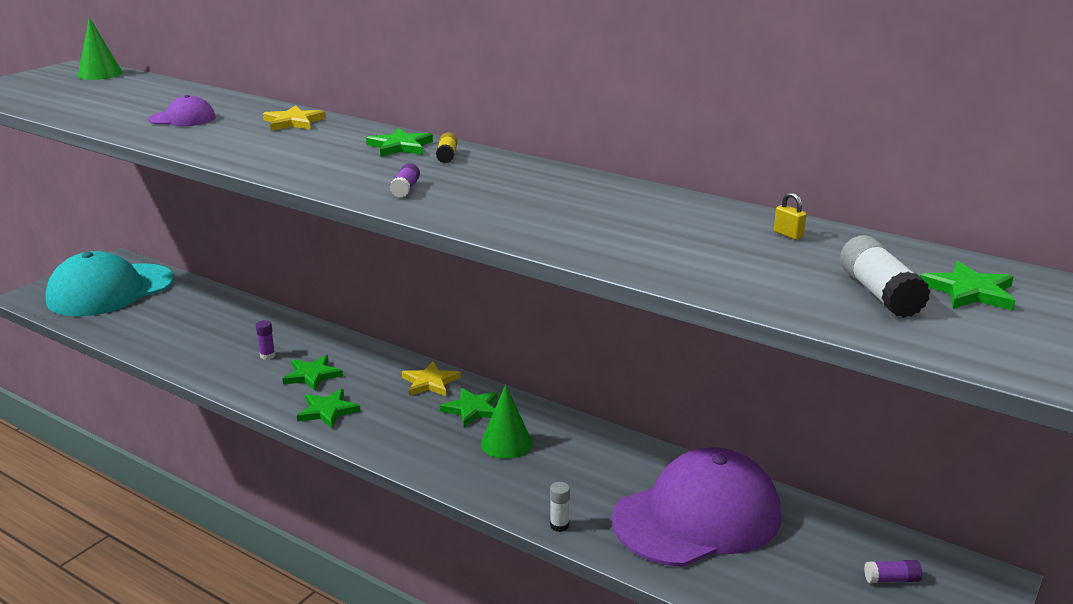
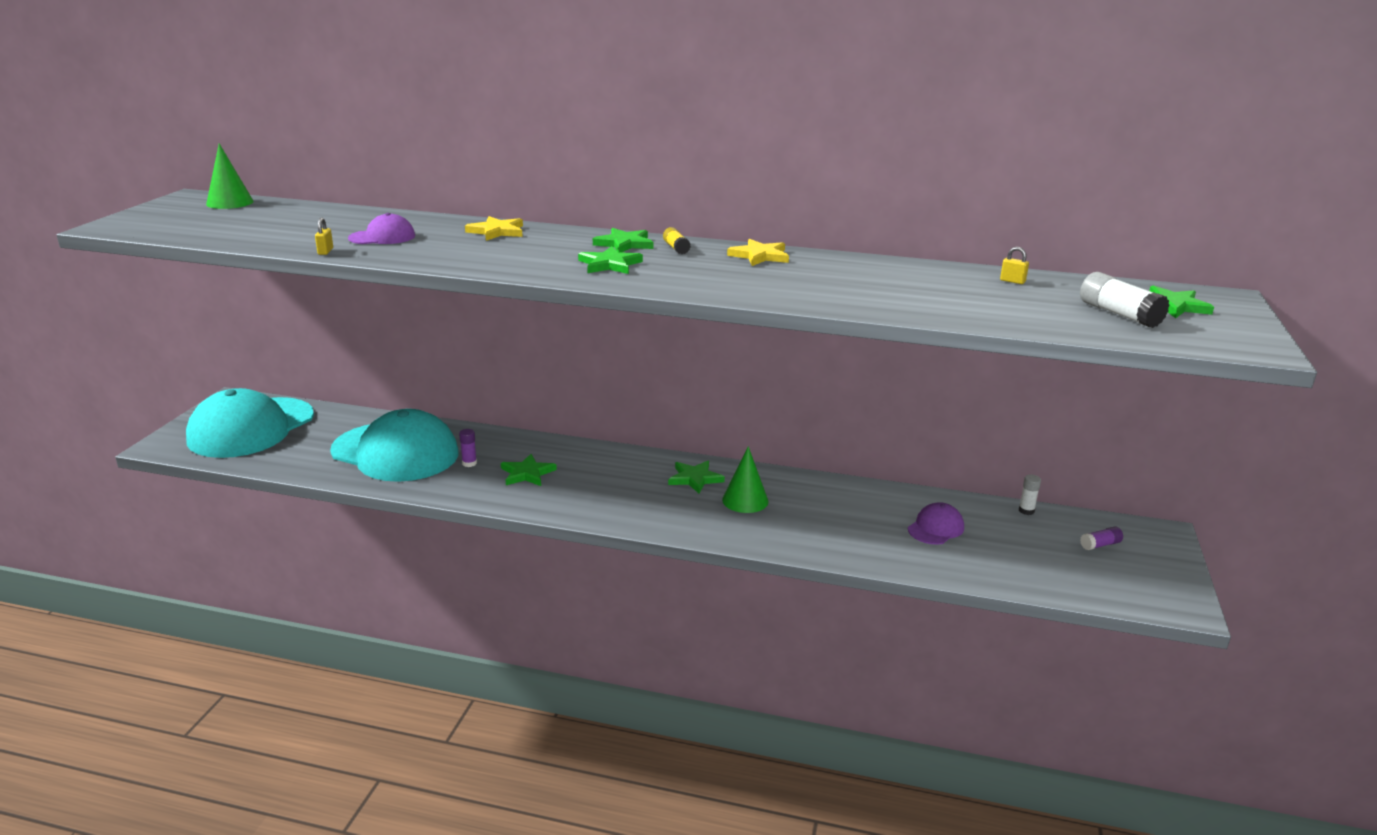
camera: 20 degrees left, 0 degrees up
green star [297,389,361,428] -> green star moved to [578,246,643,274]
purple glue stick [390,163,420,198] -> none
yellow star [402,361,461,396] -> yellow star moved to [727,239,789,266]
white glue stick [550,482,570,532] -> white glue stick moved to [1019,475,1041,515]
purple cap [612,447,781,567] -> purple cap [908,502,964,545], size x0.44
none -> yellow padlock [315,218,333,255]
none -> turquoise cap [330,409,458,482]

